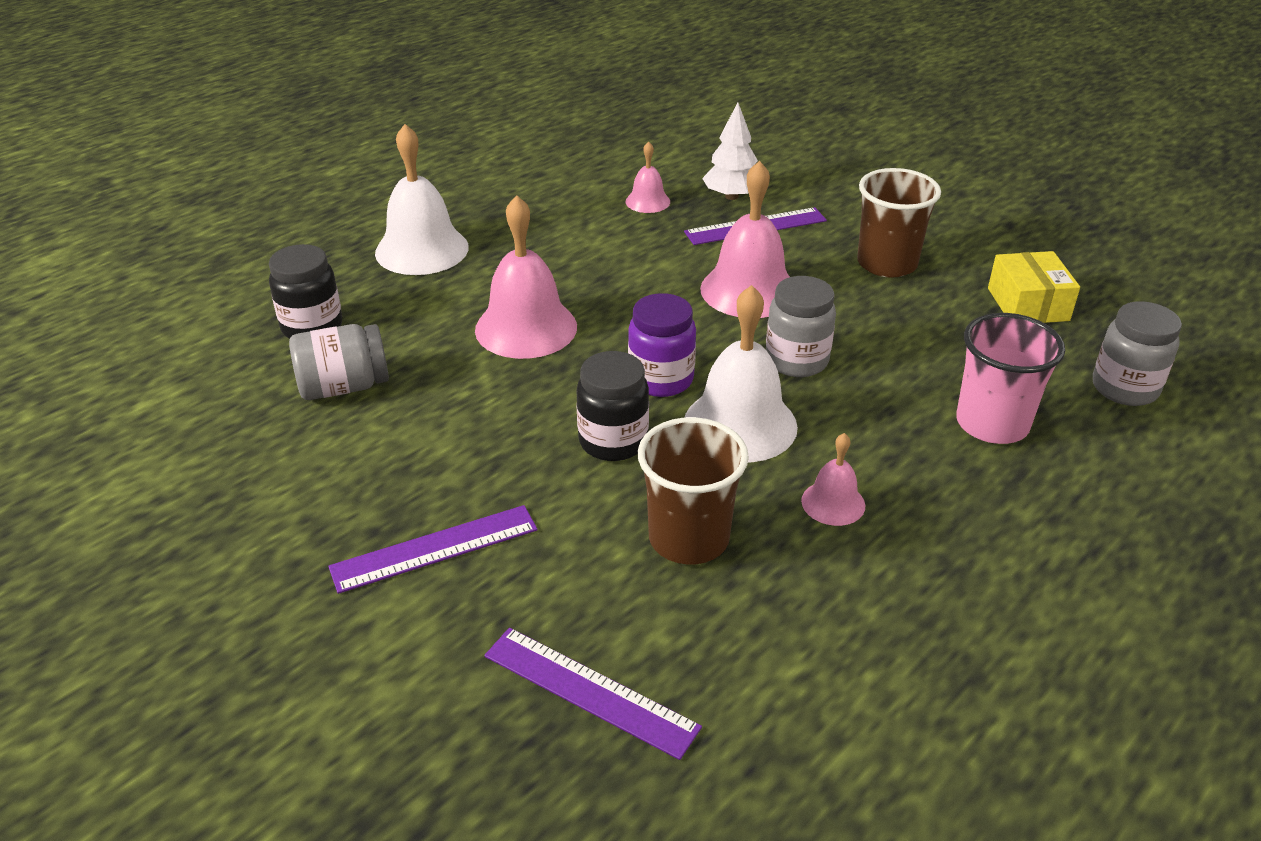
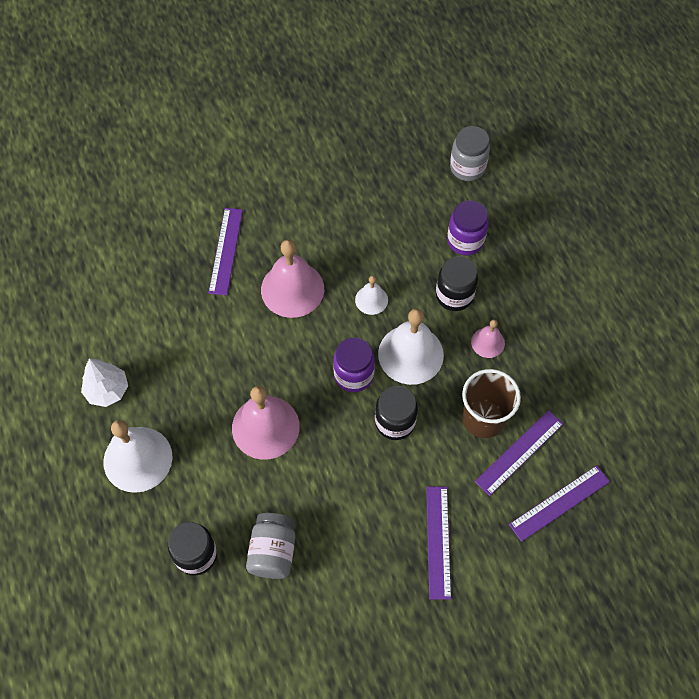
camera: 65 degrees left, 25 degrees up
pink bell [626,141,670,213] -> none
white tree [702,102,758,200] -> white tree moved to [81,358,128,407]
grey jar [766,276,836,377] -> white bell [355,276,388,315]
brown cup [857,168,941,278] -> none
pink cup [956,313,1065,444] -> purple jar [447,200,489,256]
yellow box [988,251,1080,323] -> none
none -> black jar [436,256,478,311]
none -> purple ruler [475,410,564,496]

